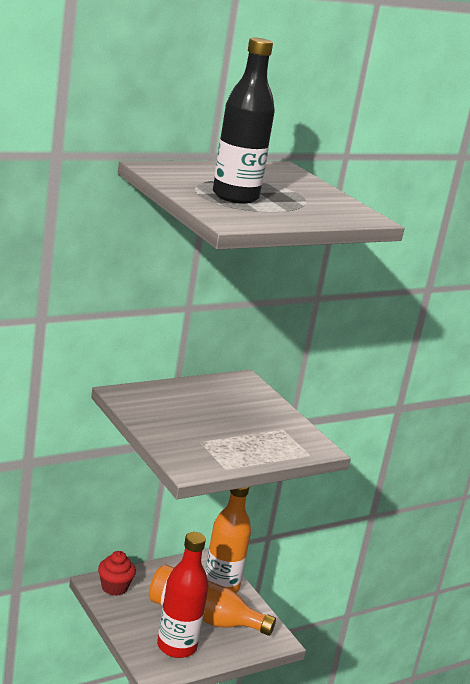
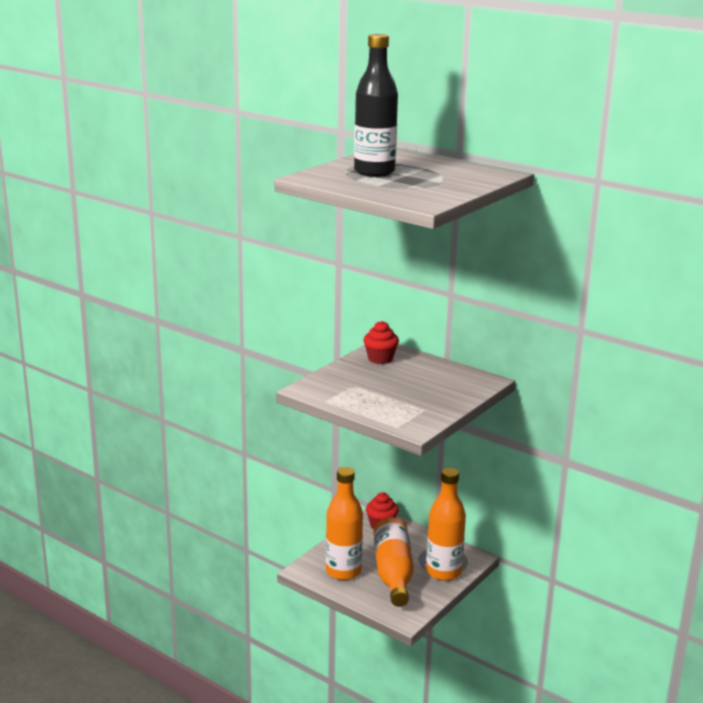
camera: 70 degrees right, 0 degrees up
red bottle [157,532,208,658] -> orange bottle [326,467,363,580]
none -> red cupcake [363,321,399,364]

